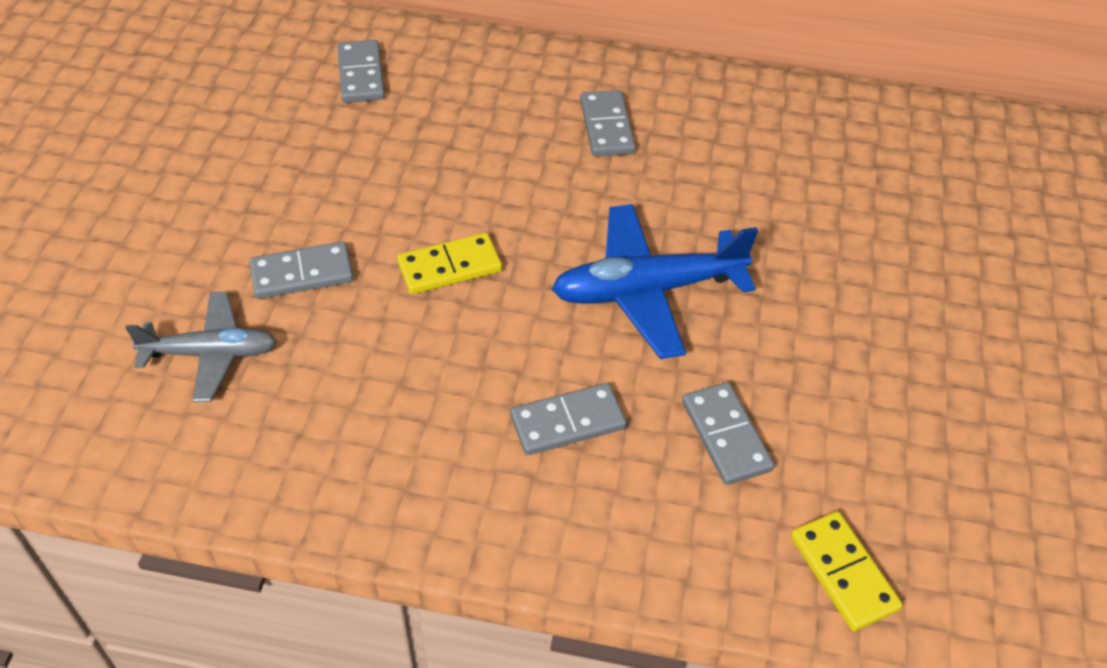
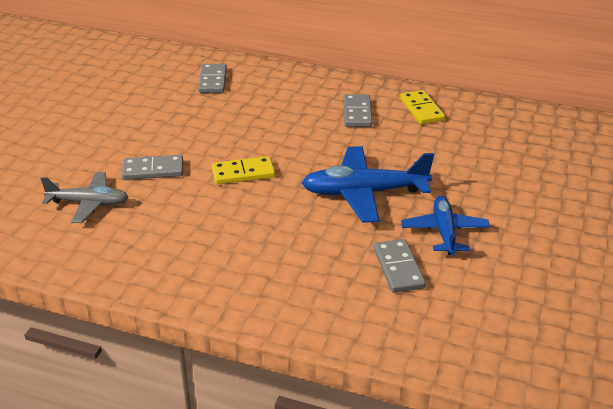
camera: 10 degrees right, 15 degrees down
grey domino [510,383,626,455] -> none
yellow domino [791,511,903,631] -> yellow domino moved to [400,90,445,124]
none -> blue plane [401,196,490,255]

